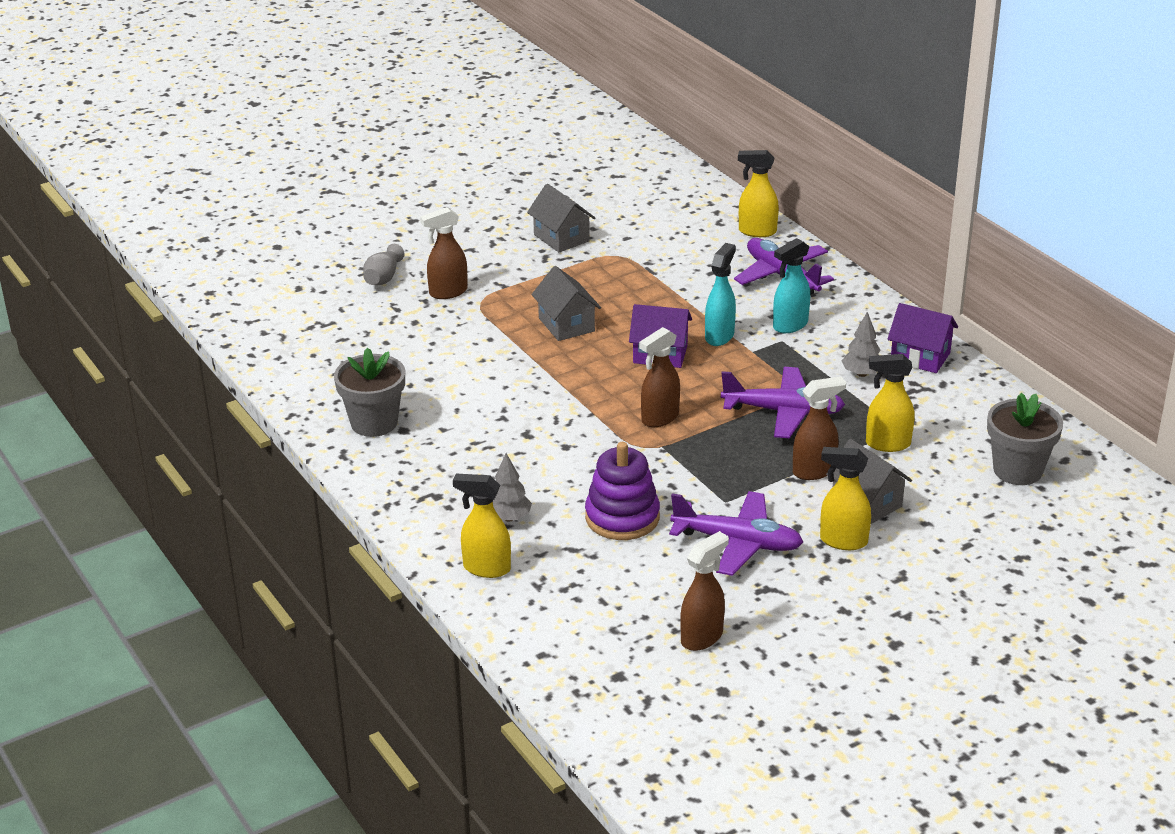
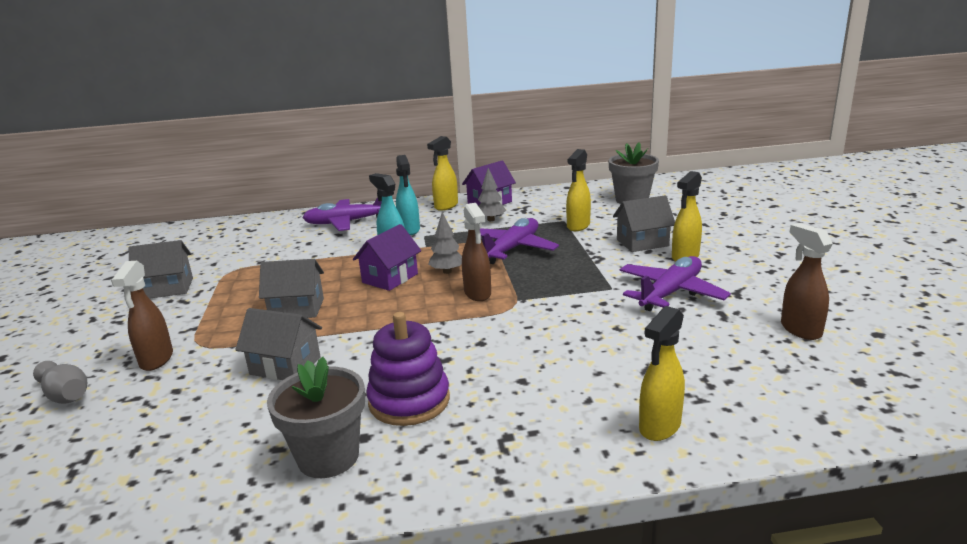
camera: 65 degrees left, 10 degrees down
grey tree [493,453,532,522] -> grey tree moved to [428,212,462,274]
purple stacking toy [585,442,660,540] -> purple stacking toy moved to [366,312,450,426]
yellow spray bottle [738,150,779,237] -> yellow spray bottle moved to [427,136,458,211]
brown spray bottle [793,377,846,480] -> none
none -> grey house [235,308,322,380]

